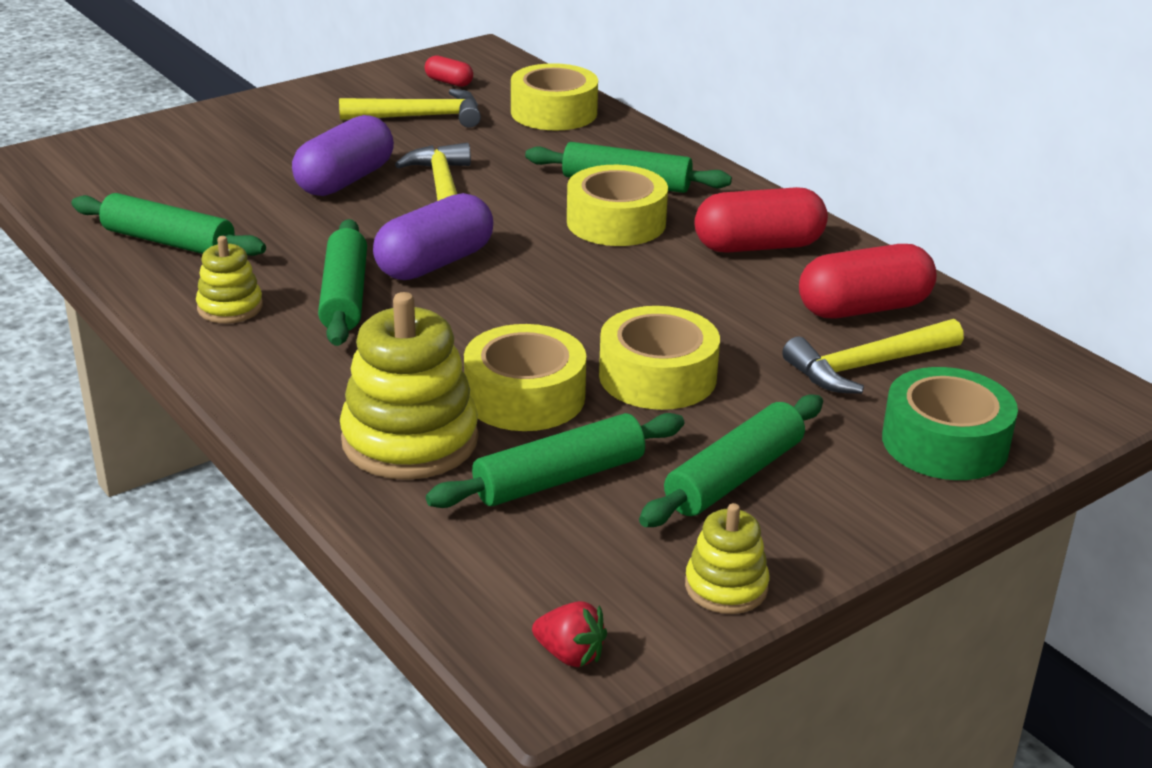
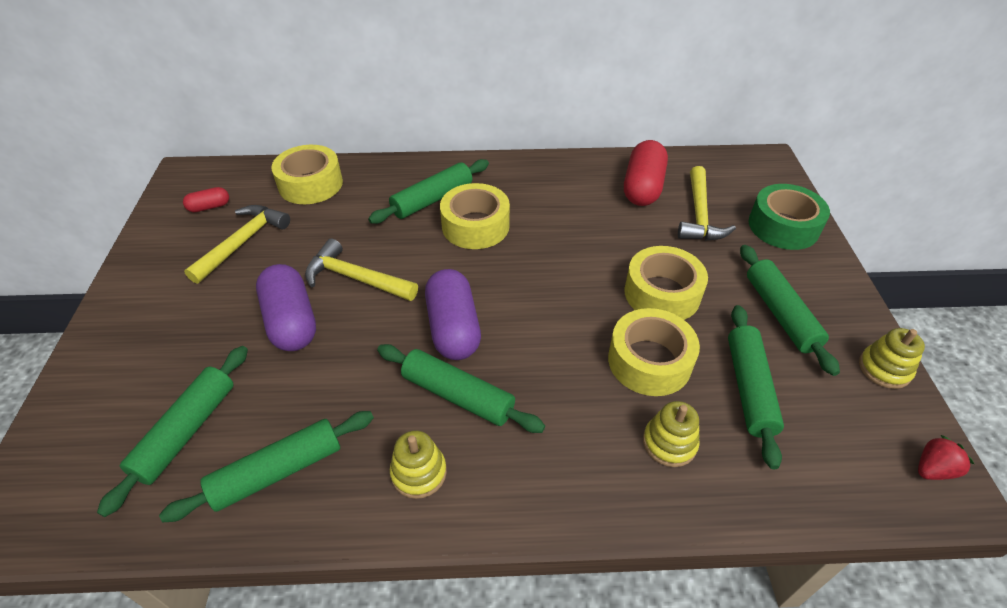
camera: 55 degrees left, 15 degrees up
yellow stacking toy [340,292,478,480] -> yellow stacking toy [643,401,700,467], size x0.54
red capsule [695,187,828,253] -> none
none -> green rolling pin [97,346,248,517]

